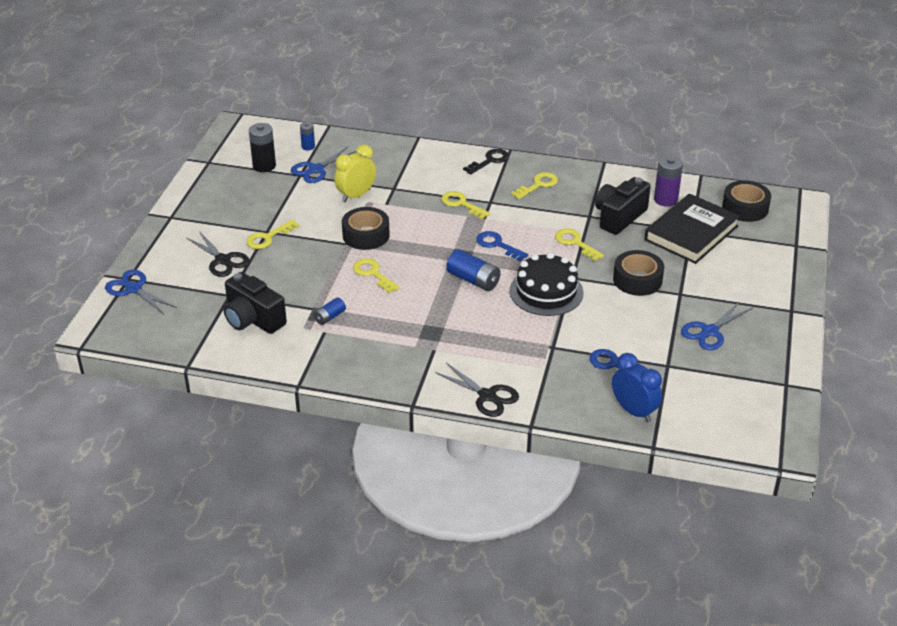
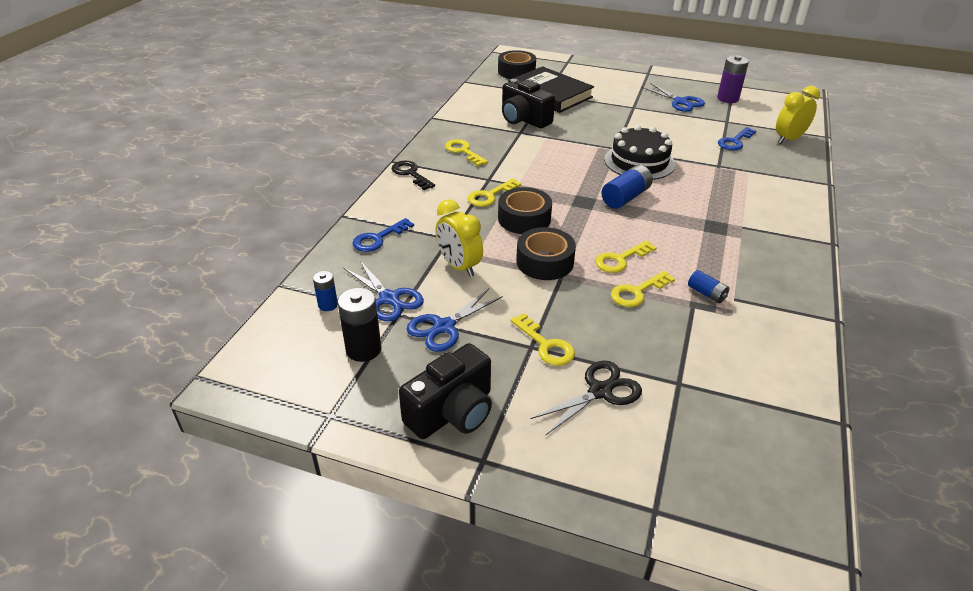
camera: 85 degrees left, 0 degrees up
blue scissors [105,270,177,314] -> blue scissors moved to [407,289,503,352]
black camera [224,272,287,334] -> black camera moved to [399,343,492,439]
black scissors [435,363,519,417] -> none
blue key [476,231,528,261] -> blue key moved to [352,218,414,252]
yellow key [555,228,604,261] -> yellow key moved to [611,271,675,307]
blue clock [612,353,662,422] -> yellow clock [776,86,820,144]
black tape [613,250,664,296] -> black tape moved to [498,187,552,234]
purple battery [654,156,683,207] -> purple battery moved to [717,55,749,103]

